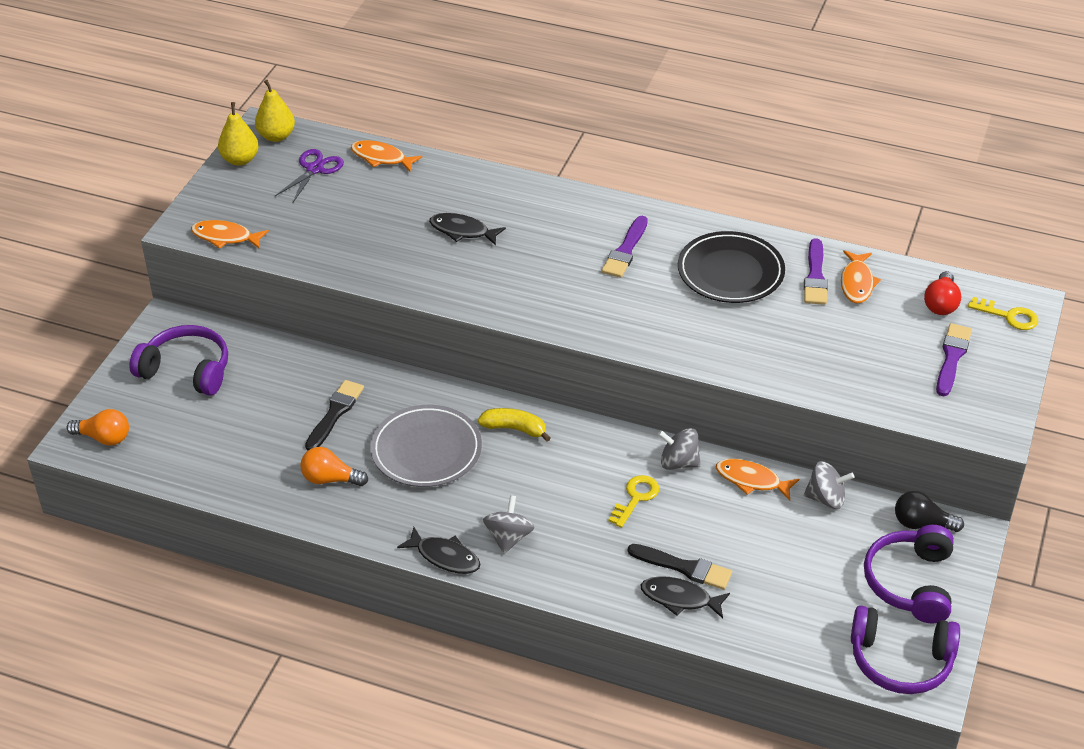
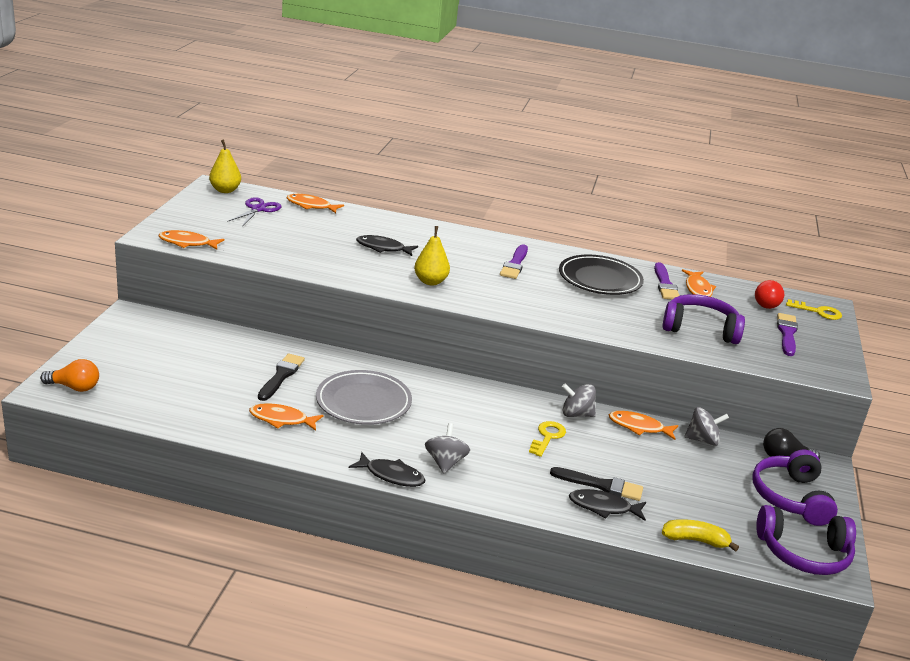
camera: 10 degrees left, 15 degrees down
purple headphones [129,325,228,396] -> purple headphones moved to [663,294,745,344]
yellow pear [218,102,259,166] -> yellow pear moved to [414,226,450,285]
orange light bulb [300,447,368,486] -> orange fish [249,403,324,431]
yellow banana [478,408,551,442] -> yellow banana moved to [662,519,739,552]

